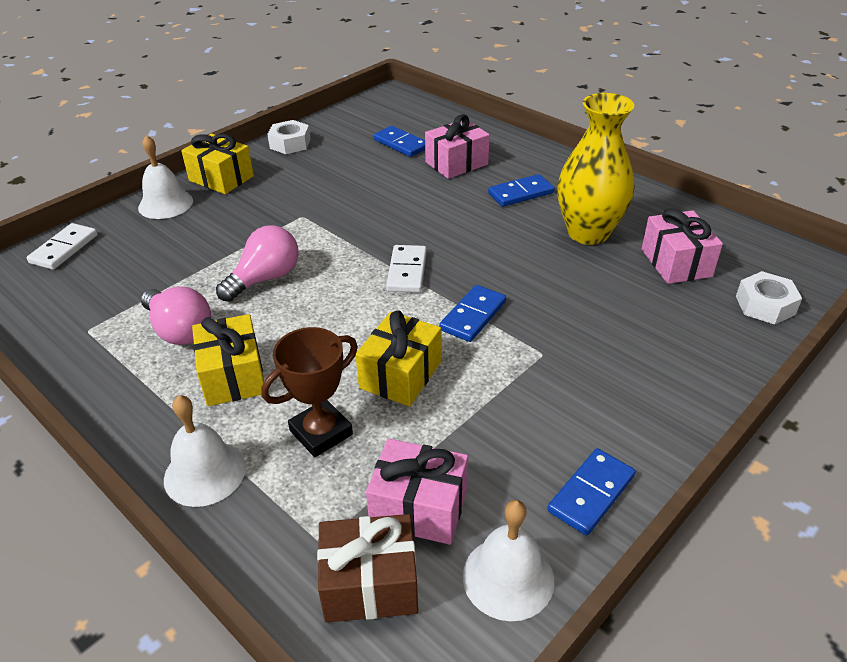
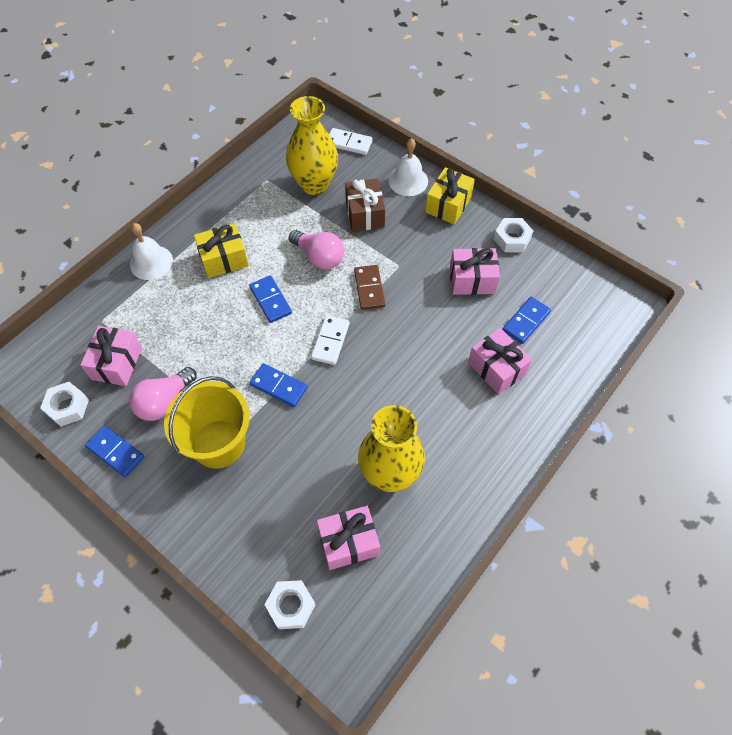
camera: 85 degrees right, 20 degrees up
pink light bulb [141,287,211,345] -> pink light bulb moved to [129,367,197,421]
brown trophy [261,327,358,457] -> none
brown gift [317,514,418,623] -> brown gift moved to [345,178,385,232]
yellow gift [356,310,441,407] -> none
white domino [386,245,427,293] -> white domino turned 75 degrees counterclockwise [311,315,350,365]
white bell [462,500,554,621] -> white nut [40,382,89,427]
blue domino [488,174,554,207] -> blue domino moved to [249,275,292,323]
none -> yellow bucket [164,376,250,469]
none -> yellow vase [286,96,338,195]
none -> brown domino [354,265,385,310]
none -> pink gift [450,248,500,295]

